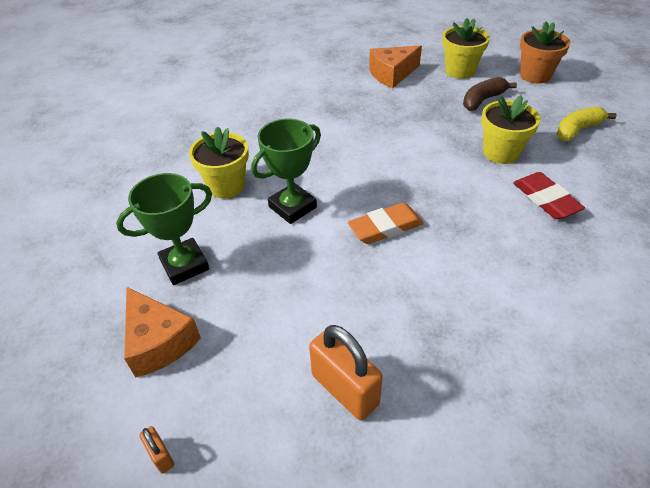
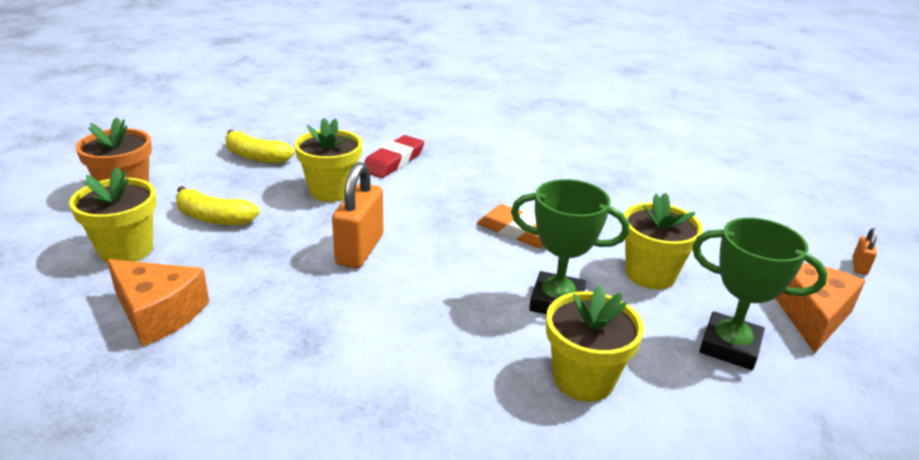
camera: 125 degrees left, 15 degrees down
orange padlock [309,325,383,420] -> orange padlock moved to [332,162,383,268]
brown banana [463,77,517,111] -> yellow banana [176,186,260,225]
none -> yellow flower pot [624,192,703,290]

